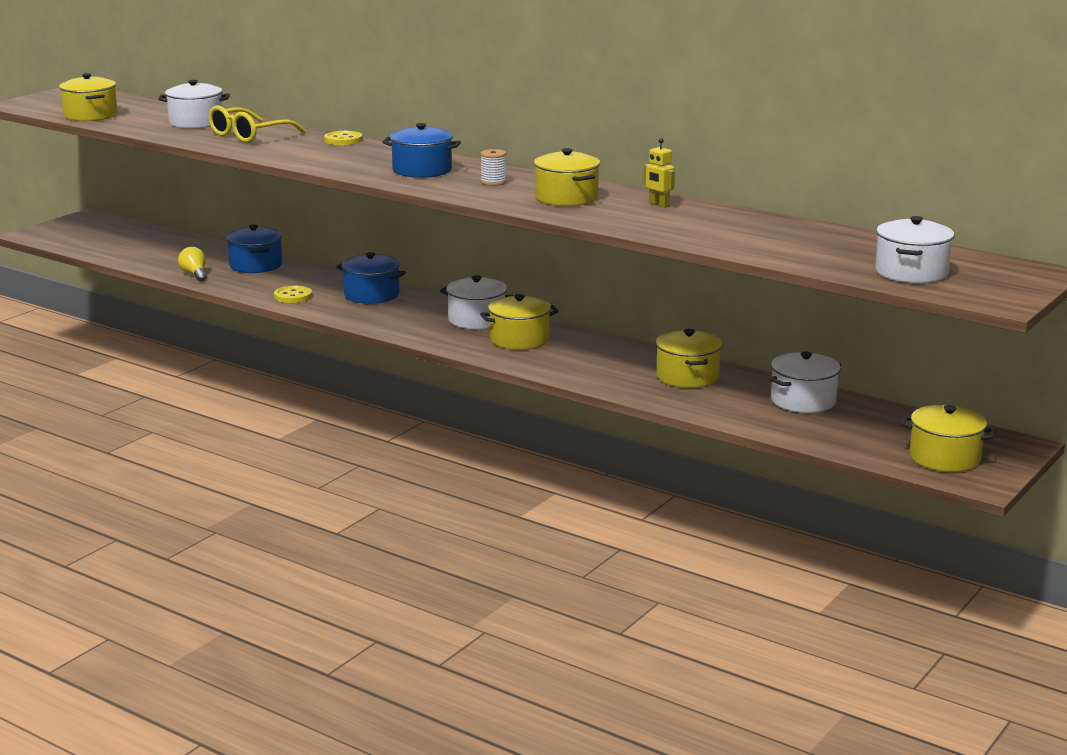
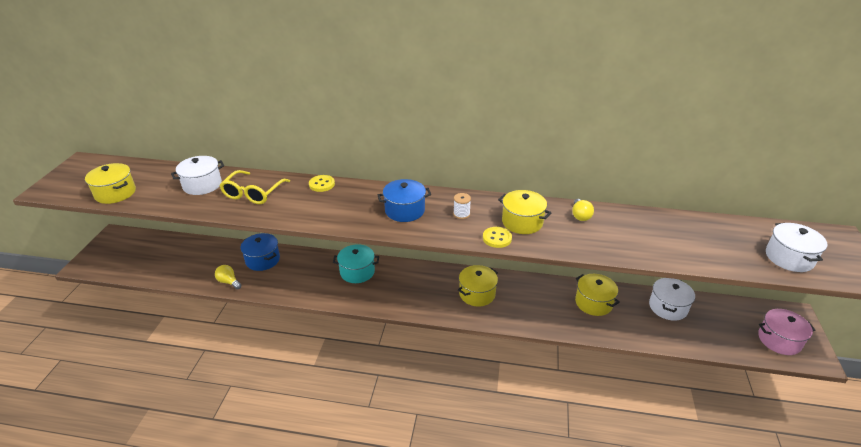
camera: 25 degrees left, 15 degrees up
yellow button [274,286,312,303] -> yellow button moved to [483,227,512,248]
blue pot [337,252,406,304] -> turquoise pot [333,244,379,283]
white pot [440,275,513,329] -> none
yellow robot [643,138,675,208] -> yellow light bulb [572,199,594,221]
yellow pot [901,405,996,472] -> pink pot [758,309,815,355]

